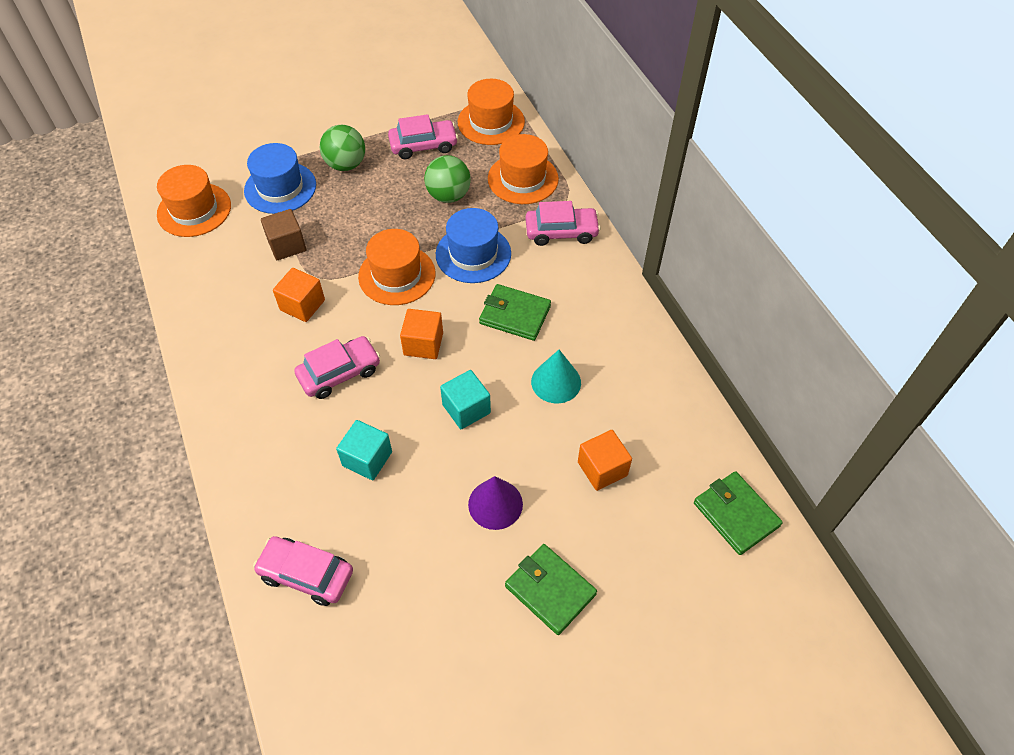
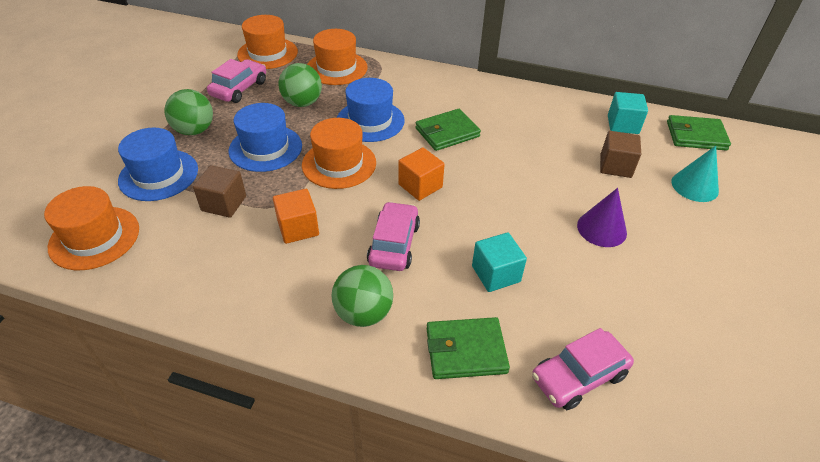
camera: 50 degrees left, 10 degrees down
turquoise cube [440,370,491,429] -> turquoise cube moved to [608,92,648,134]
green wallet [505,544,597,635] -> green wallet moved to [427,317,510,379]
pink car [526,201,600,246] -> none
turquoise cone [531,350,581,403] -> turquoise cone moved to [672,146,719,202]
orange cube [578,430,632,491] -> brown cube [600,131,641,178]
none -> blue hat [229,103,302,172]
none -> green ball [331,265,393,327]

